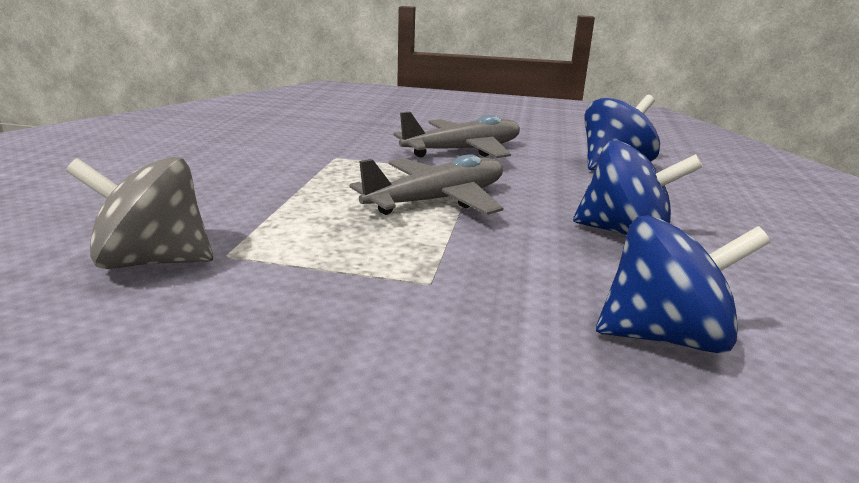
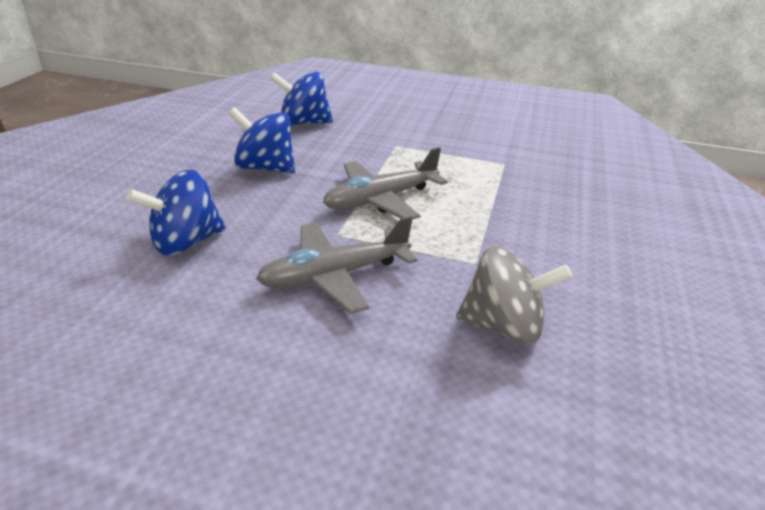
camera: 175 degrees left, 10 degrees up
grey spinning top [66,157,213,269] -> grey spinning top moved to [456,246,572,344]

